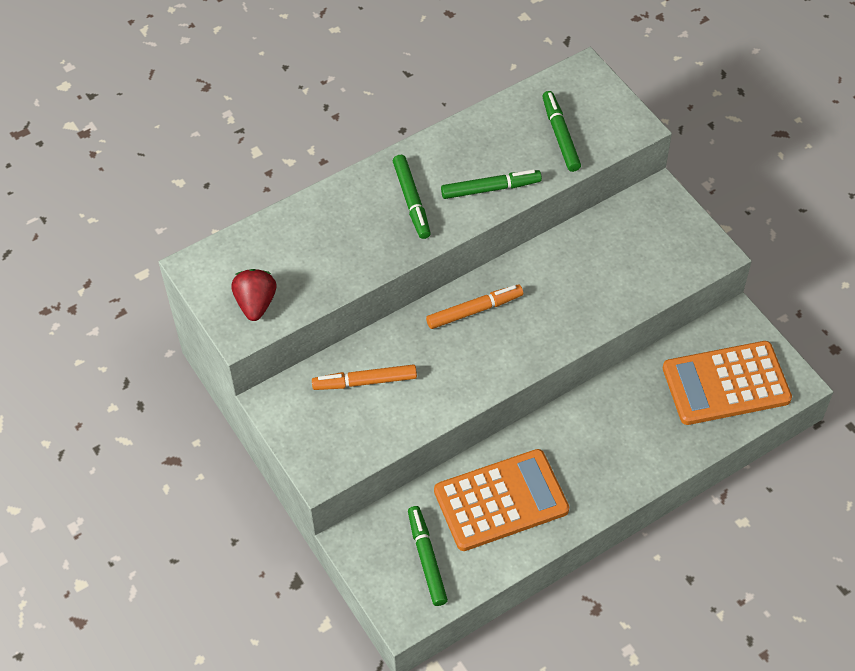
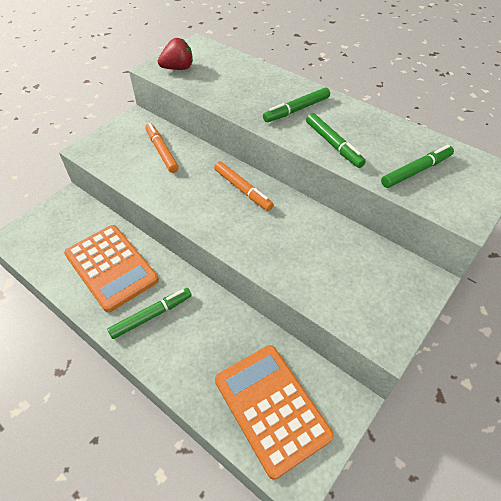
camera: 70 degrees right, 5 degrees down
green marker [408,506,448,606] -> green marker moved to [107,288,192,339]

